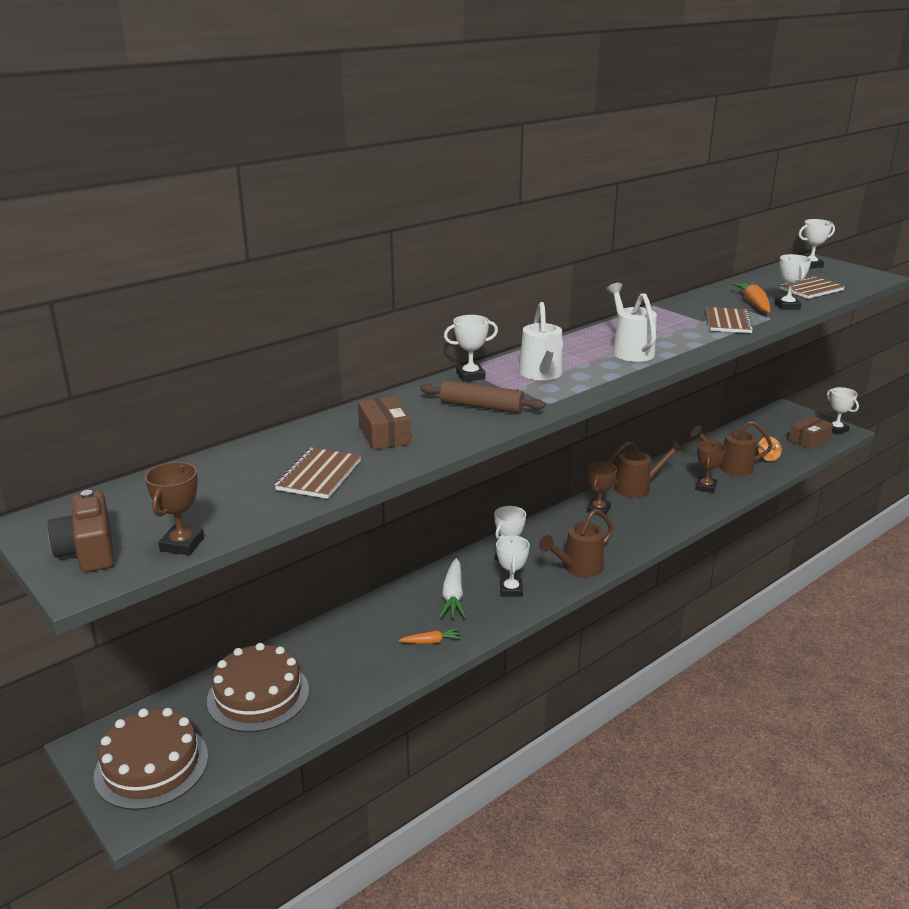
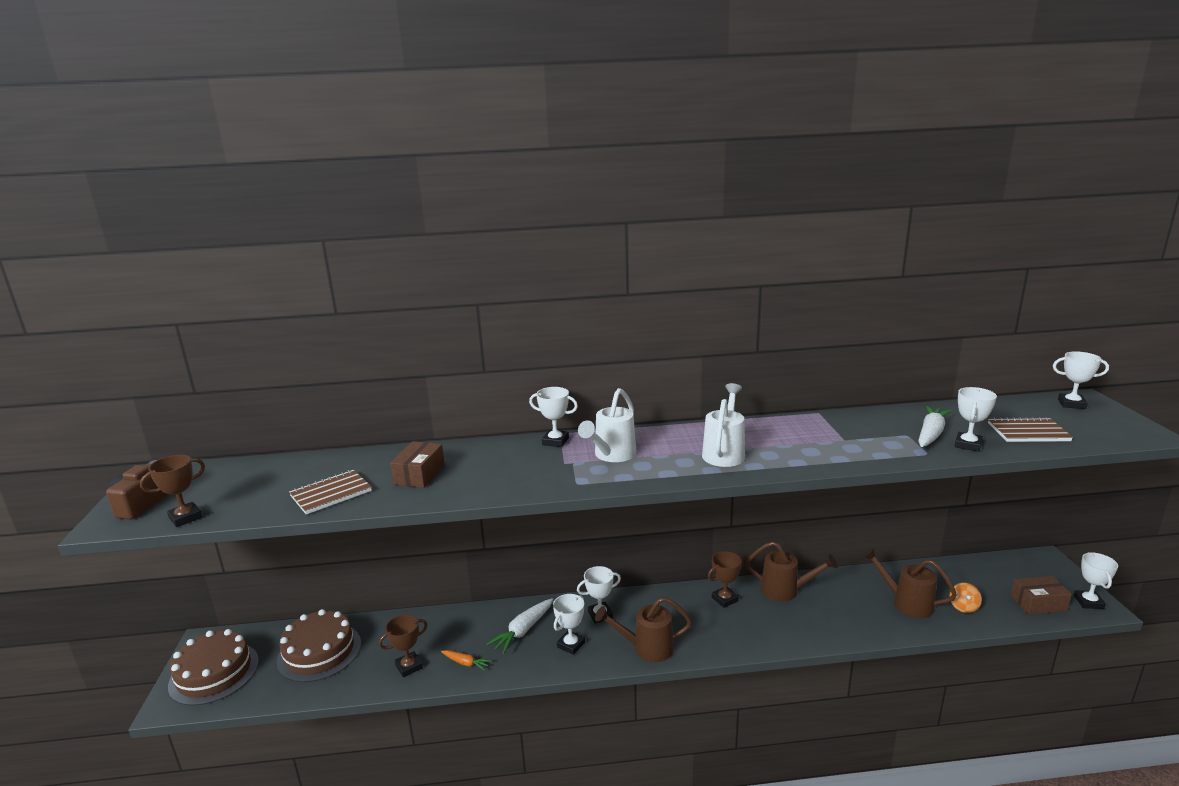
camera: 35 degrees right, 5 degrees down
brown rolling pin [420,380,545,413] -> none
brown trophy [695,440,726,493] -> brown trophy moved to [379,614,428,678]
brown notebook [706,307,754,333] -> none
orange carrot [731,282,770,312] -> white carrot [918,406,952,447]

